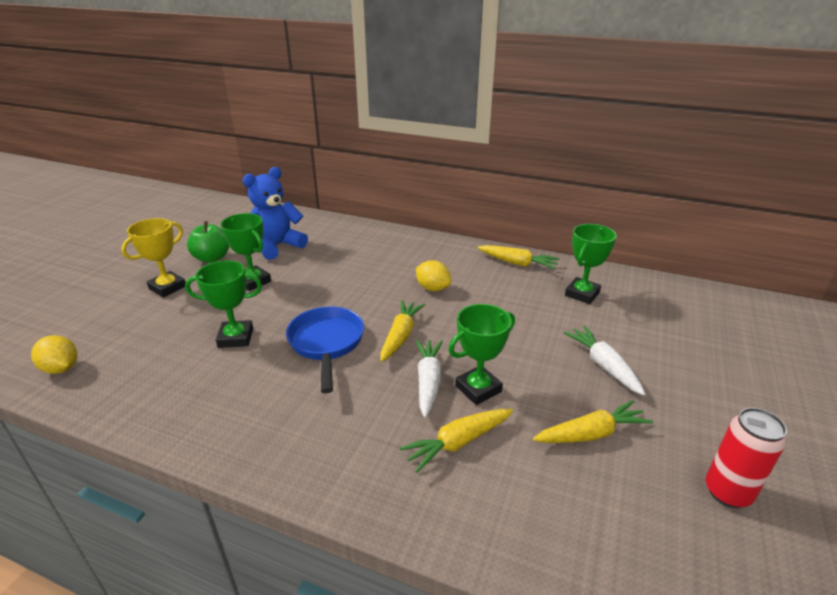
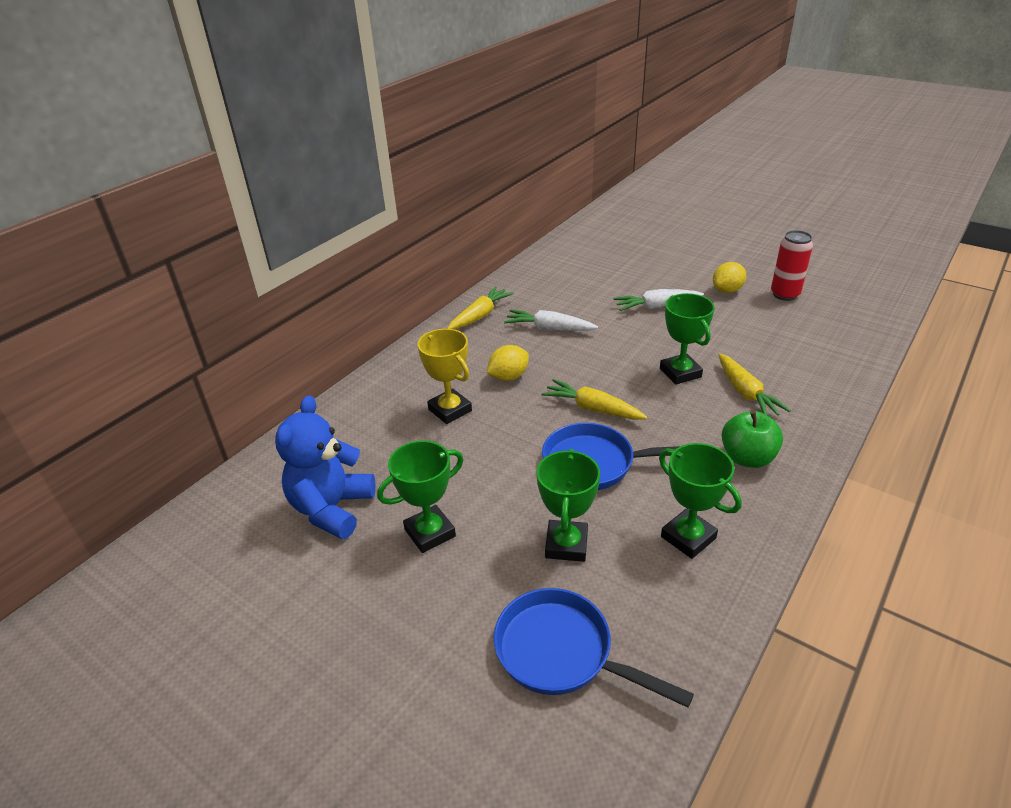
camera: 75 degrees left, 5 degrees up
yellow lemon [31,335,77,374] -> yellow lemon moved to [713,262,746,293]
yellow trophy [121,218,186,297] -> yellow trophy moved to [417,329,472,424]
green apple [187,221,229,263] -> green apple moved to [722,411,783,468]
blue teddy bear [242,167,308,260] -> blue teddy bear turned 45 degrees clockwise [275,395,376,539]
white carrot [416,340,443,418] -> white carrot moved to [504,310,598,331]
yellow carrot [533,400,653,443] -> none
green trophy [565,224,617,304] -> green trophy moved to [659,443,742,559]
none -> blue pan [494,588,694,708]

